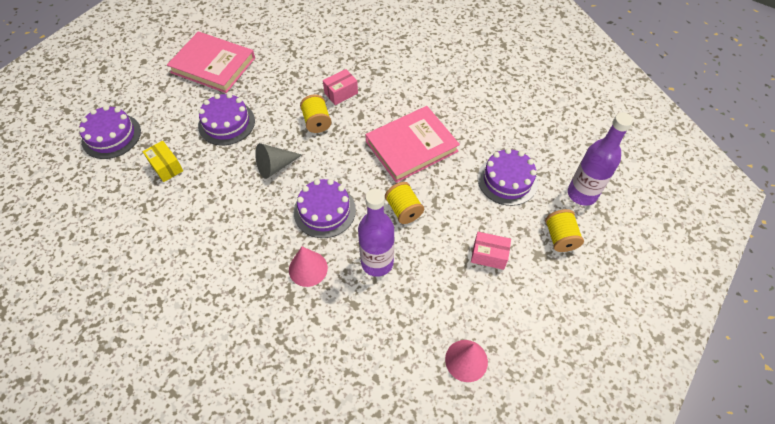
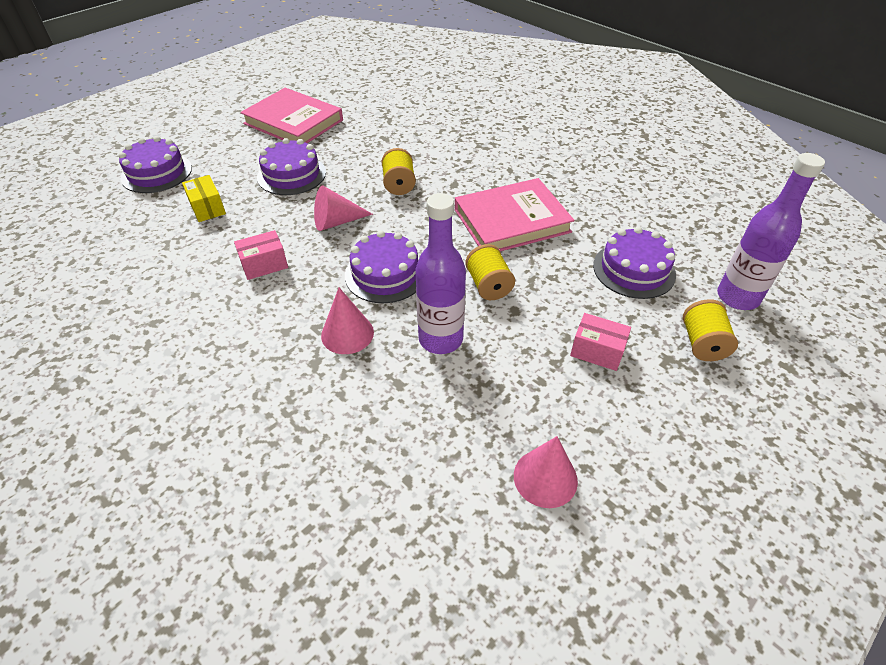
camera: 10 degrees right, 10 degrees down
grey cone [255,143,302,179] -> pink cone [314,185,373,231]
pink box [323,69,358,105] -> pink box moved to [234,230,288,280]

